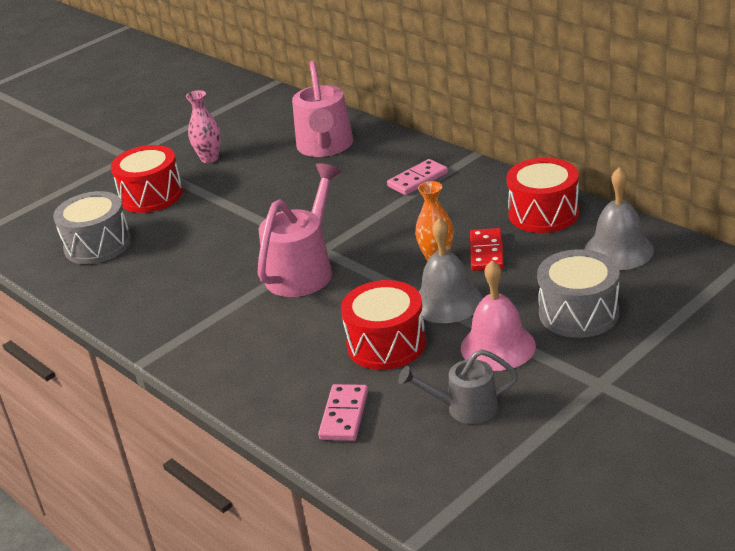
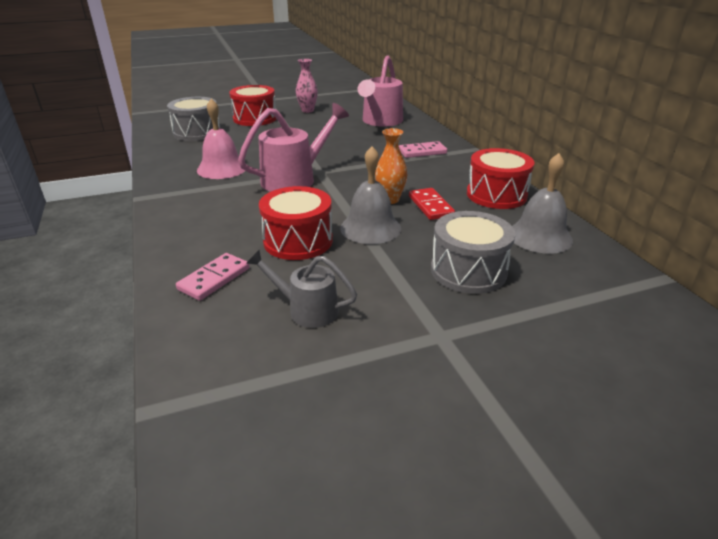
camera: 20 degrees right, 0 degrees up
pink bell [461,260,536,371] -> pink bell moved to [197,99,245,179]
red domino [470,228,504,271] -> red domino turned 45 degrees counterclockwise [409,188,455,220]

